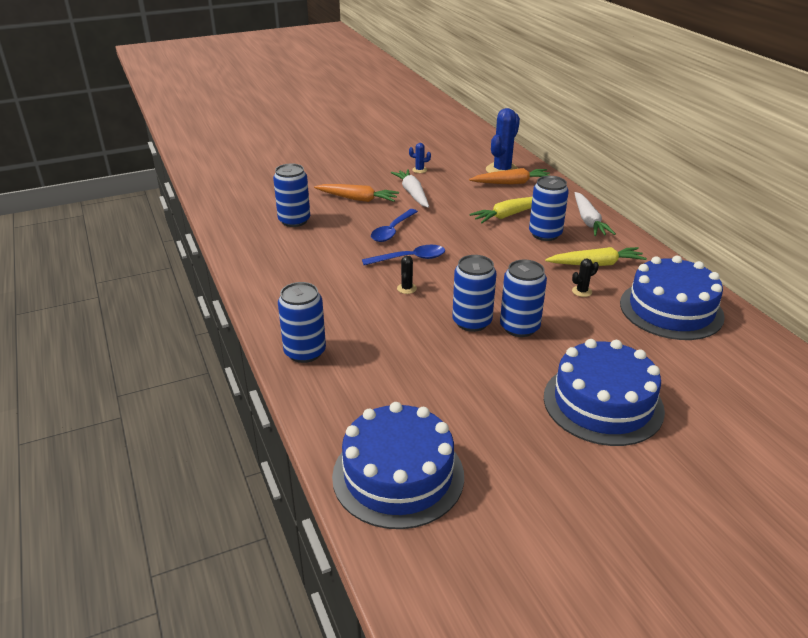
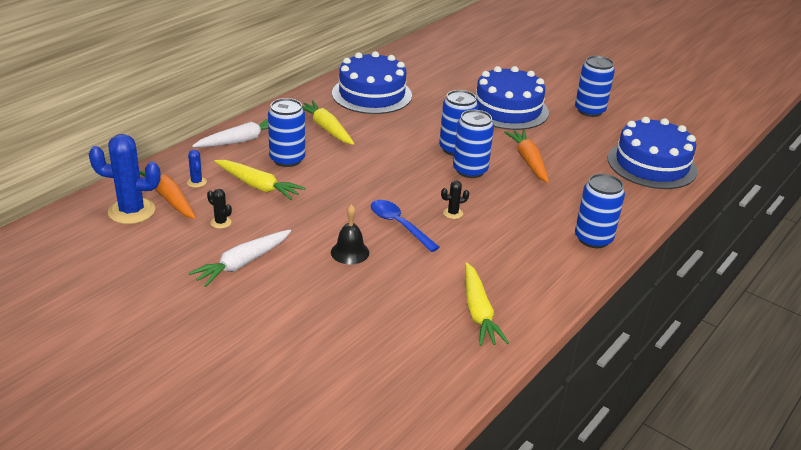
camera: 120 degrees left, 0 degrees up
blue can [273,163,310,227] -> blue can moved to [575,56,615,117]
orange carrot [314,184,399,202] -> orange carrot moved to [504,130,549,183]
blue spoon [371,209,418,242] -> black bell [331,204,369,265]
blue cactus [409,143,431,173] -> blue cactus moved to [187,150,207,188]
black cactus [572,259,599,297] -> black cactus moved to [207,189,232,229]
none -> yellow carrot [465,262,509,346]

